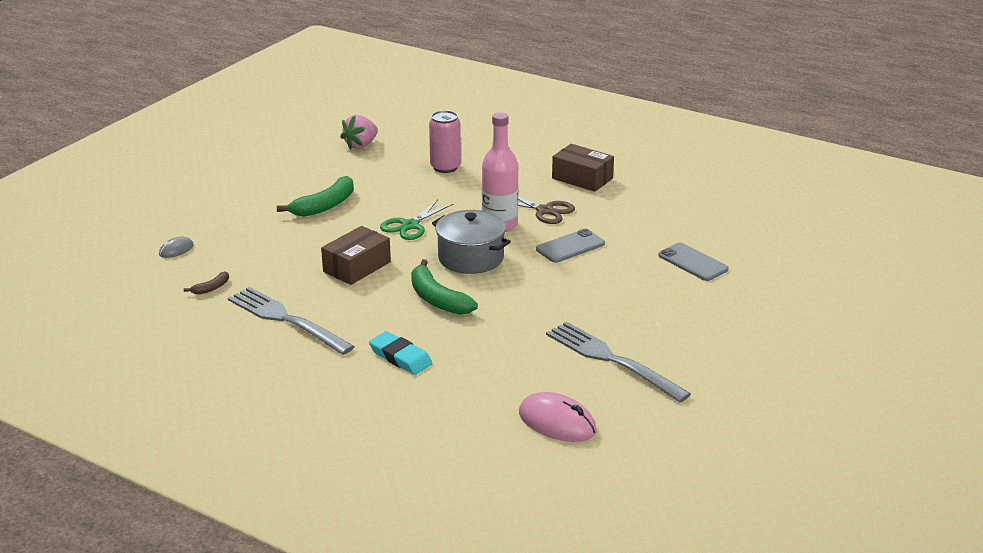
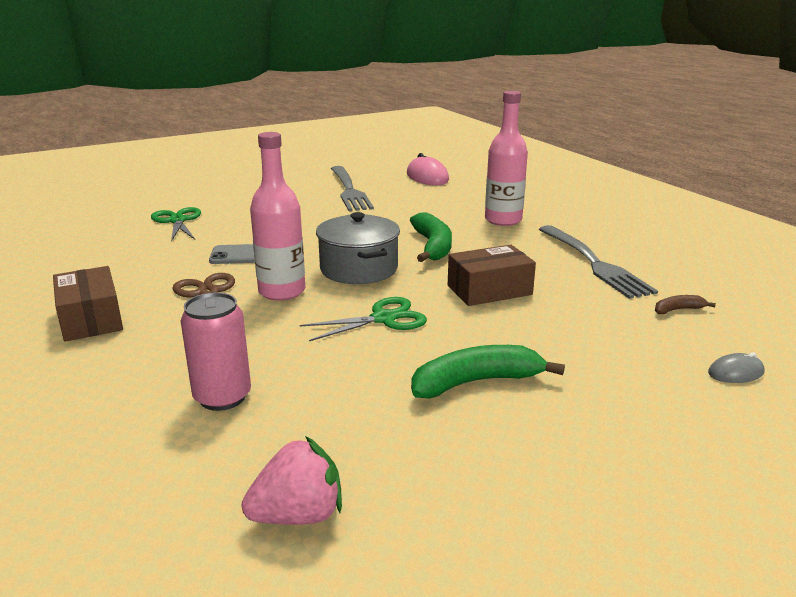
camera: 150 degrees left, 5 degrees down
turquoise eraser [369,331,433,375] -> pink bottle [485,91,528,226]
grey phone [658,243,729,281] -> green scissors [151,207,201,242]

